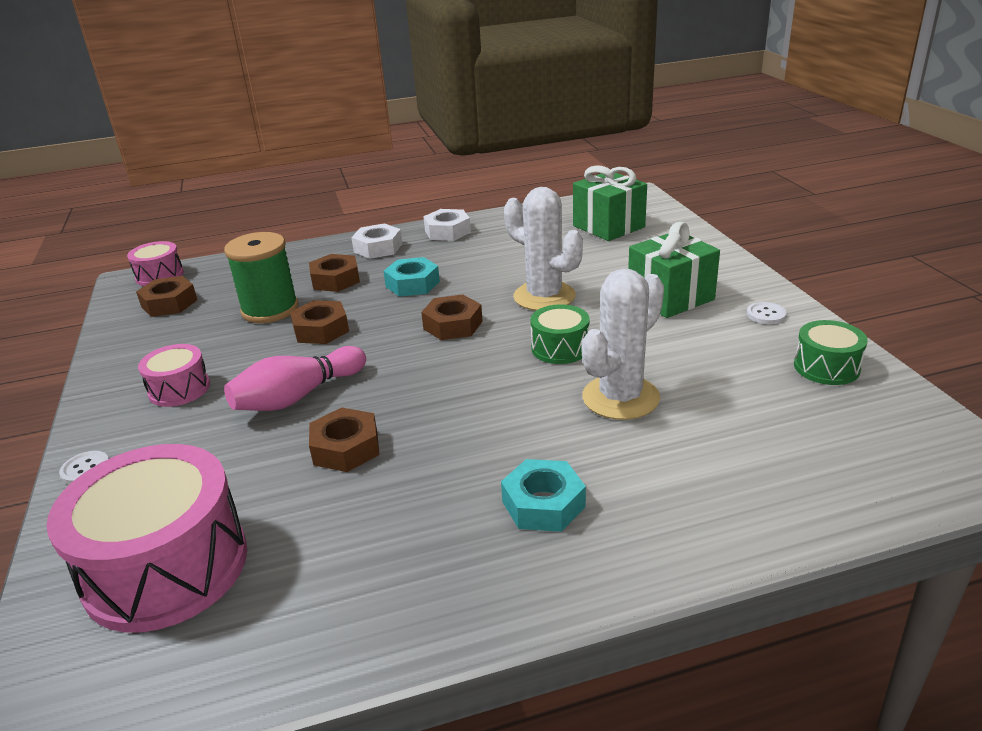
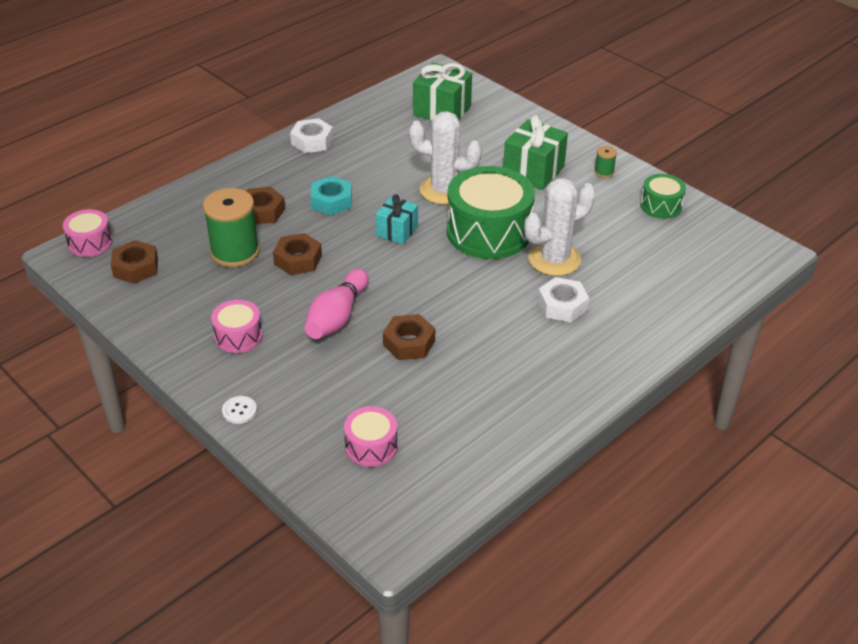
camera: 30 degrees left, 10 degrees up
pink drum [46,444,247,632] -> pink drum [344,406,397,467], size x0.50
white nut [351,223,402,259] -> white nut moved to [538,277,589,322]
brown nut [421,294,483,340] -> turquoise gift [376,194,418,244]
turquoise nut [501,459,586,532] -> none
green drum [530,304,590,364] -> green drum [447,166,535,259], size x1.99
white cactus [582,268,664,420] -> white cactus turned 45 degrees clockwise [524,178,595,276]
white button [747,302,787,324] -> green spool [594,146,617,178]

